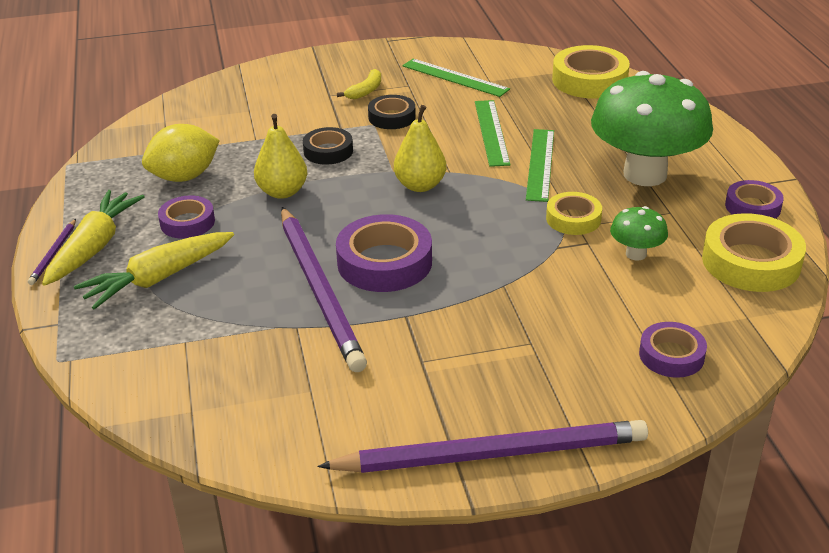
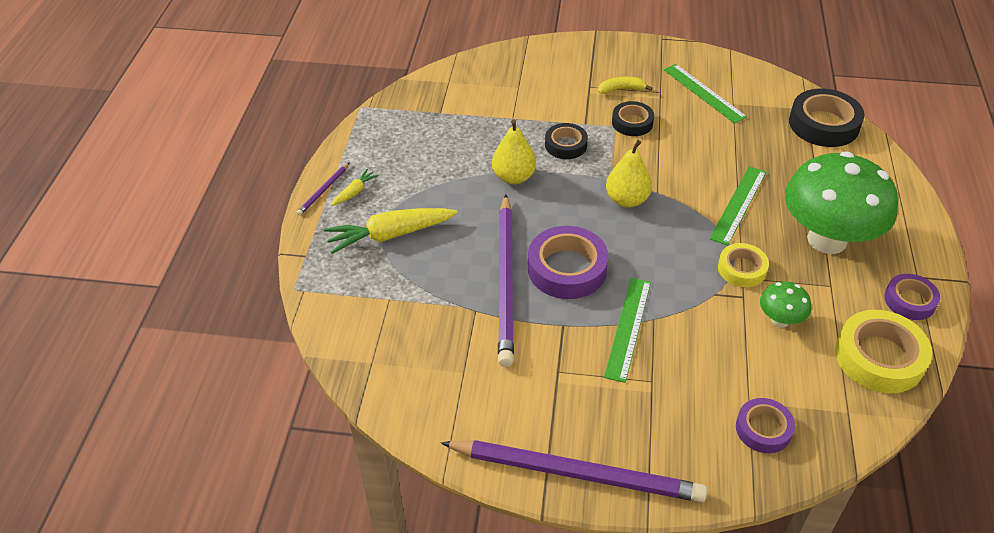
camera: 20 degrees right, 10 degrees up
yellow carrot [42,190,145,286] -> yellow carrot [331,169,379,206], size x0.48
yellow lemon [142,124,220,182] -> none
purple tape [158,195,215,239] -> none
yellow banana [337,69,381,99] -> yellow banana turned 150 degrees counterclockwise [598,77,653,94]
green ruler [475,100,511,167] -> green ruler moved to [604,278,651,383]
yellow tape [552,45,630,98] -> black tape [789,89,864,147]

